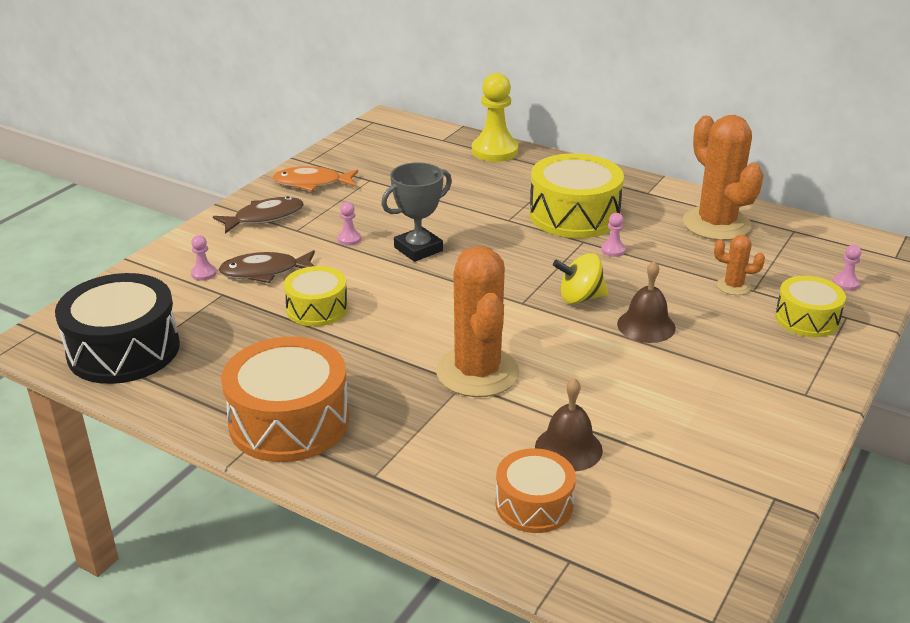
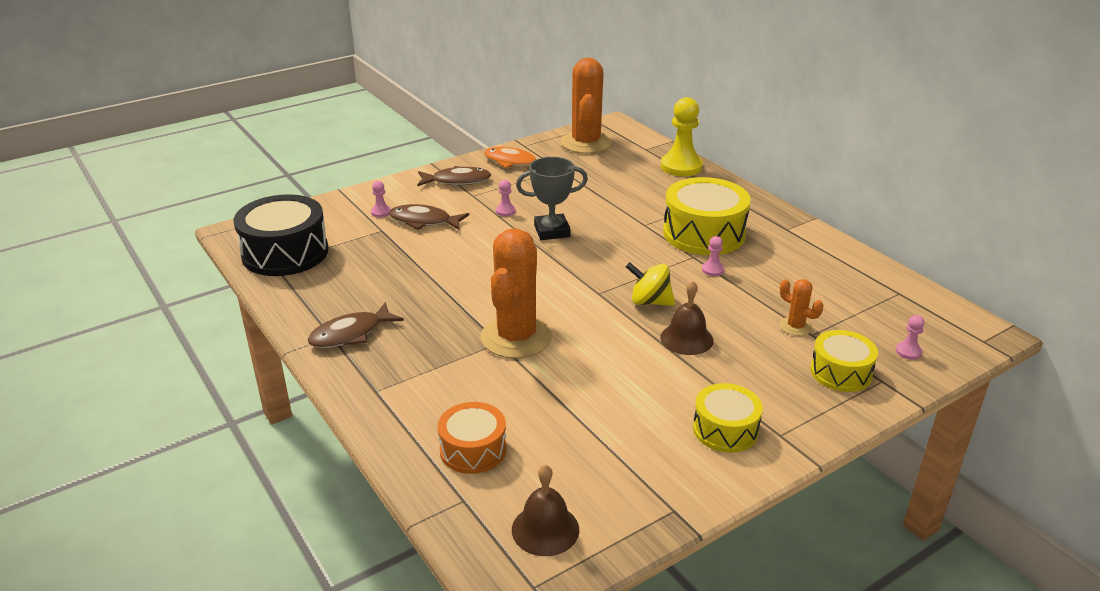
camera: 25 degrees right, 0 degrees up
orange drum [221,337,349,462] -> brown fish [308,302,404,348]
yellow drum [284,266,348,327] -> yellow drum moved to [693,383,763,453]
brown bell [535,378,603,472] -> brown bell moved to [512,465,579,556]
orange cactus [683,115,764,240] -> orange cactus moved to [561,58,612,154]

